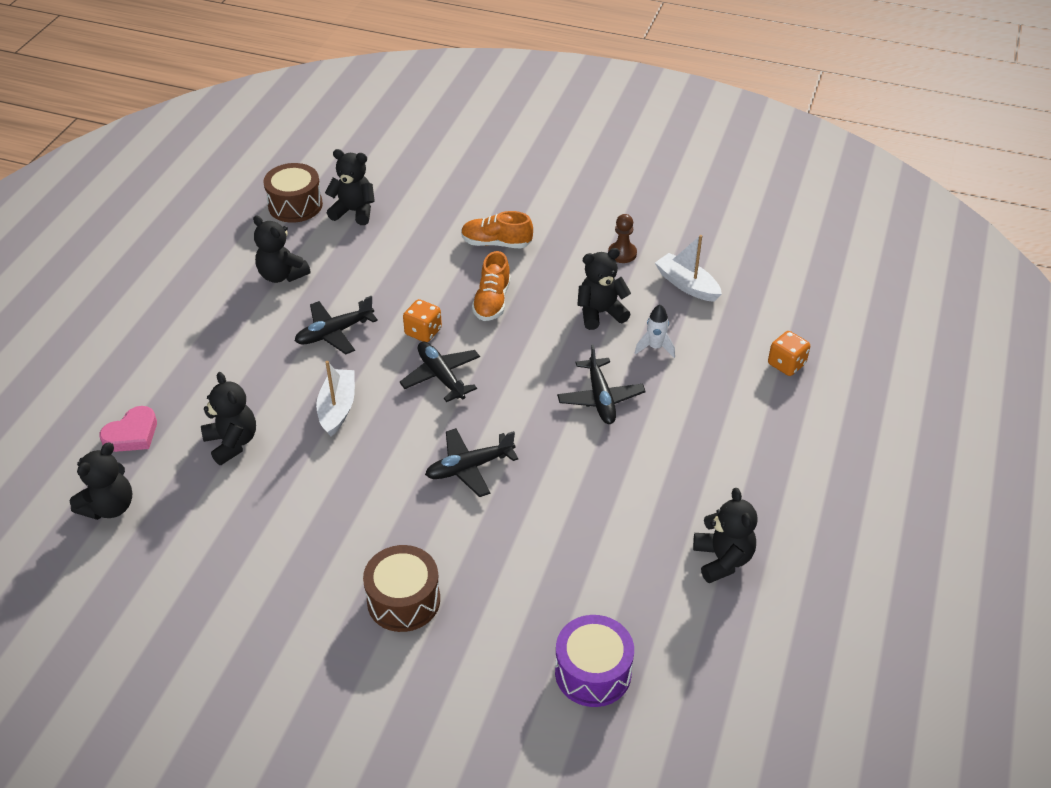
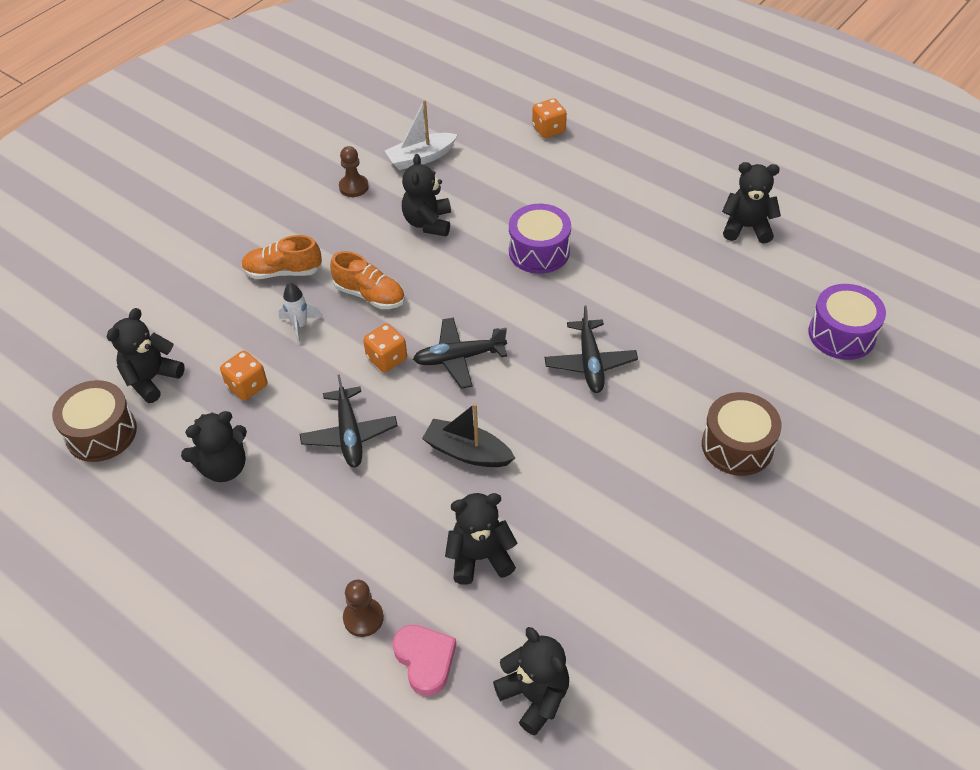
camera: 70 degrees left, 5 degrees up
white boat [316,361,355,437] -> black boat [422,403,515,467]
orange shoe [461,211,533,248] -> orange shoe turned 60 degrees clockwise [241,235,322,279]
black plane [557,345,646,424] -> purple drum [509,204,571,274]
white rocket [635,304,675,358] -> white rocket moved to [279,283,322,344]
none -> orange dice [220,351,267,401]
none -> brown pawn [343,580,384,637]

